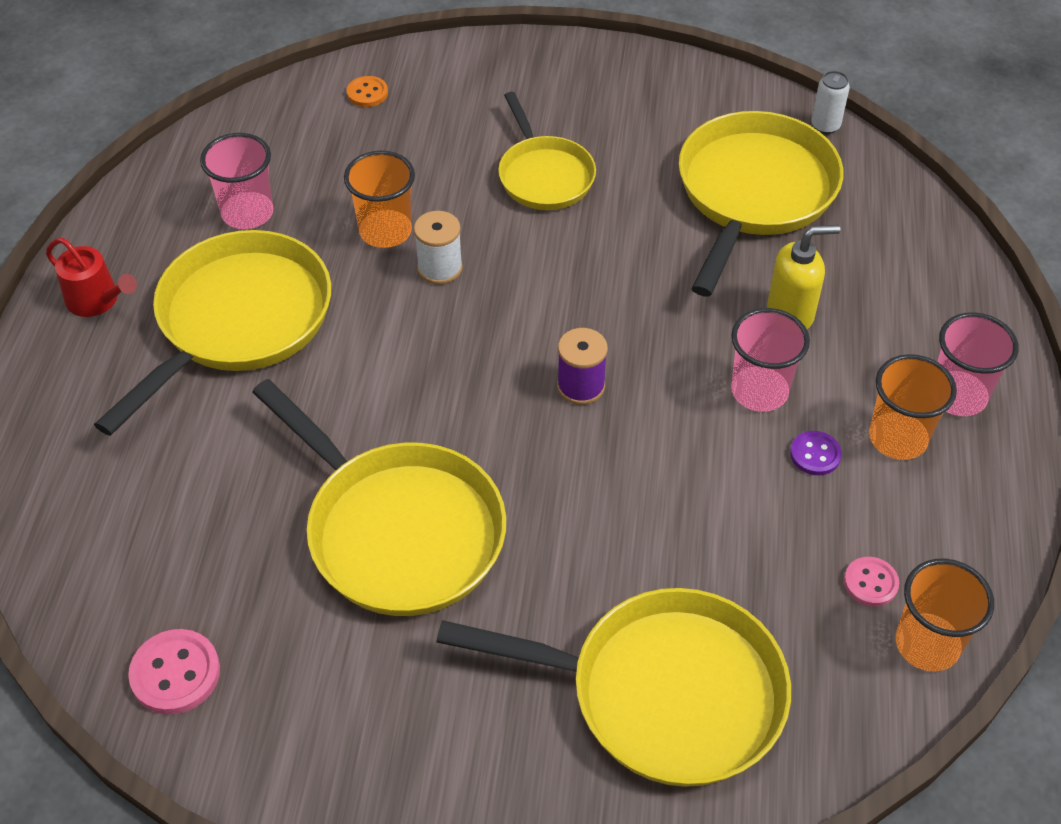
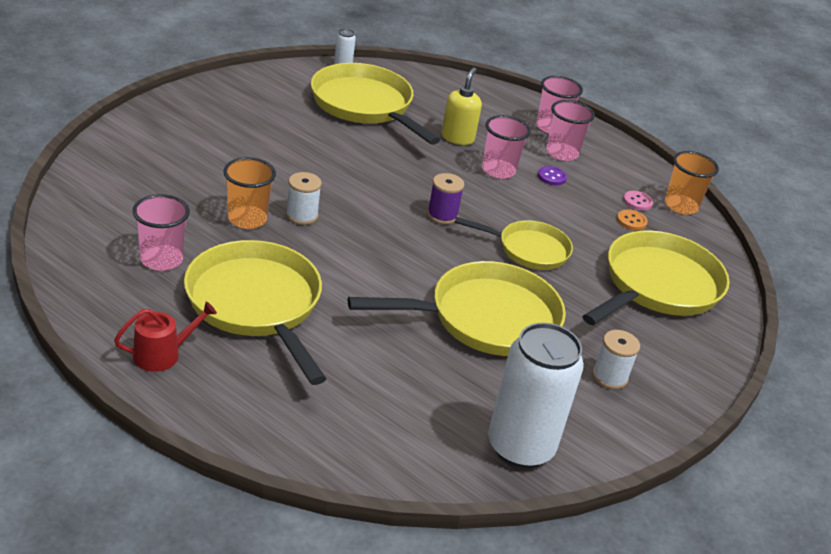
camera: 65 degrees left, 15 degrees down
pink button [128,629,220,714] -> white can [488,323,584,468]
orange button [347,76,388,107] -> orange button moved to [617,209,648,230]
yellow pan [498,92,596,210] -> yellow pan moved to [455,217,573,270]
orange cup [869,354,957,460] -> pink cup [546,100,595,161]
none -> white spool [592,330,640,390]

